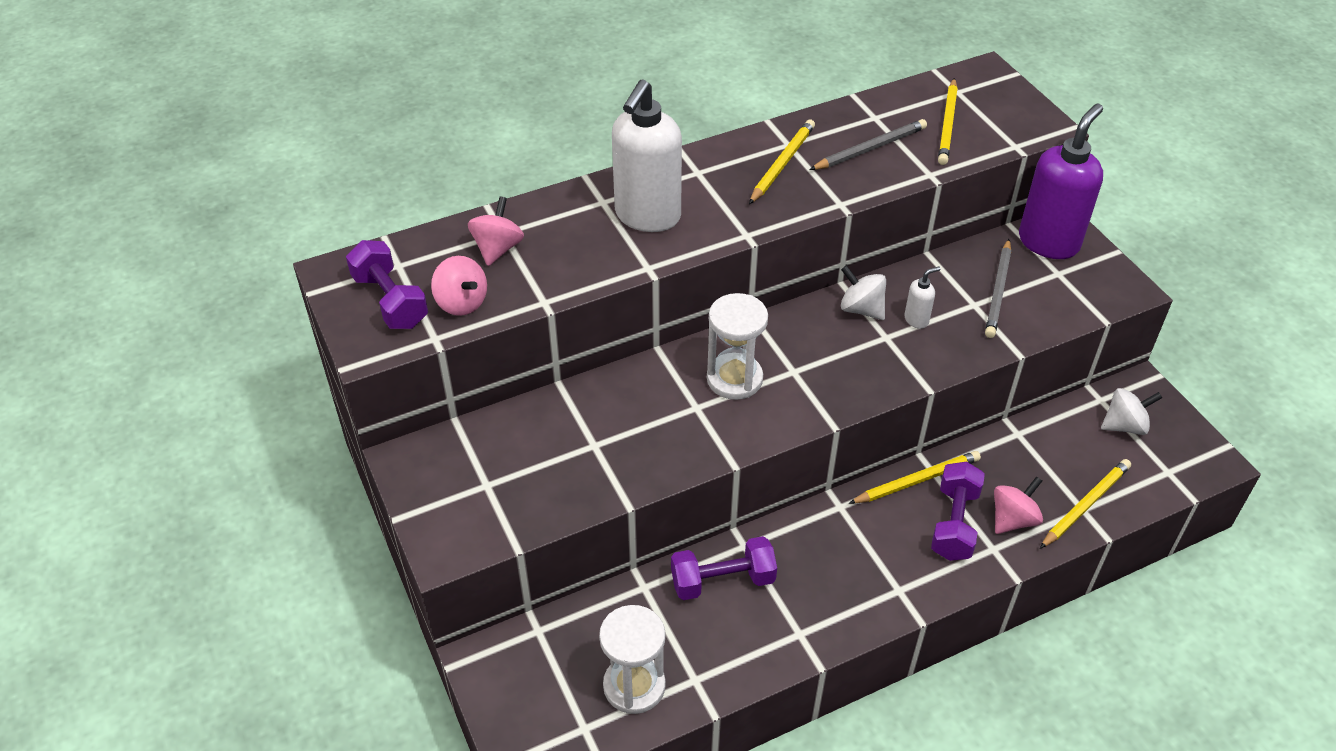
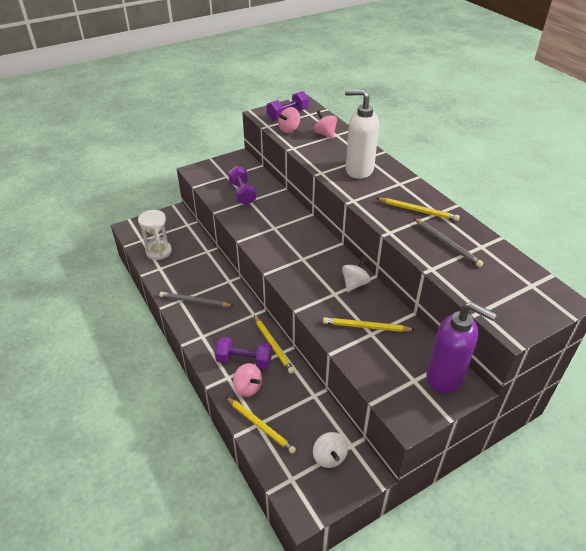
camera: 85 degrees right, 5 degrees down
pink spinning top [468,196,524,266] -> pink spinning top turned 135 degrees counterclockwise [314,110,337,139]
purple dumbbell [671,536,777,600] -> purple dumbbell moved to [228,166,256,205]
white hourglass [707,293,768,400] -> none
white soap dispenser [904,266,940,329] -> none
yellow pencil [938,78,958,165] -> yellow pencil moved to [323,317,415,332]
grey pencil [985,239,1011,338] -> grey pencil moved to [159,292,233,307]

